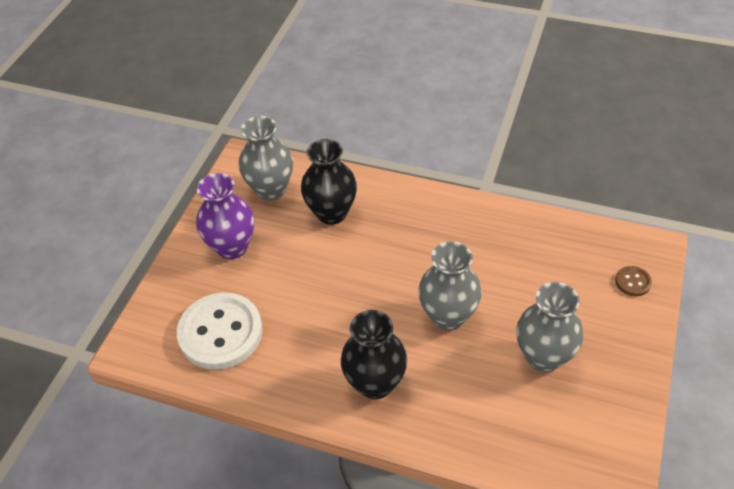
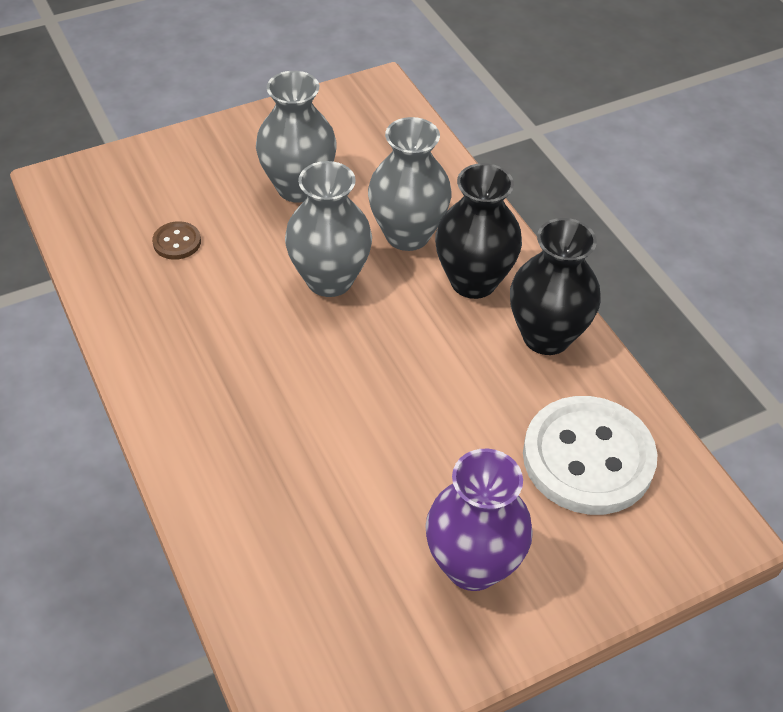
camera: 140 degrees left, 0 degrees up
grey vase [239,116,293,201] -> grey vase moved to [368,117,452,251]
black vase [301,139,357,225] -> black vase moved to [510,218,601,355]
brown button [615,266,652,296] -> brown button moved to [152,221,201,260]

